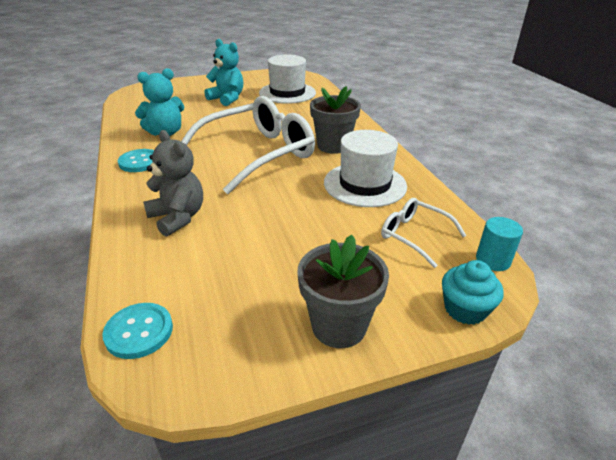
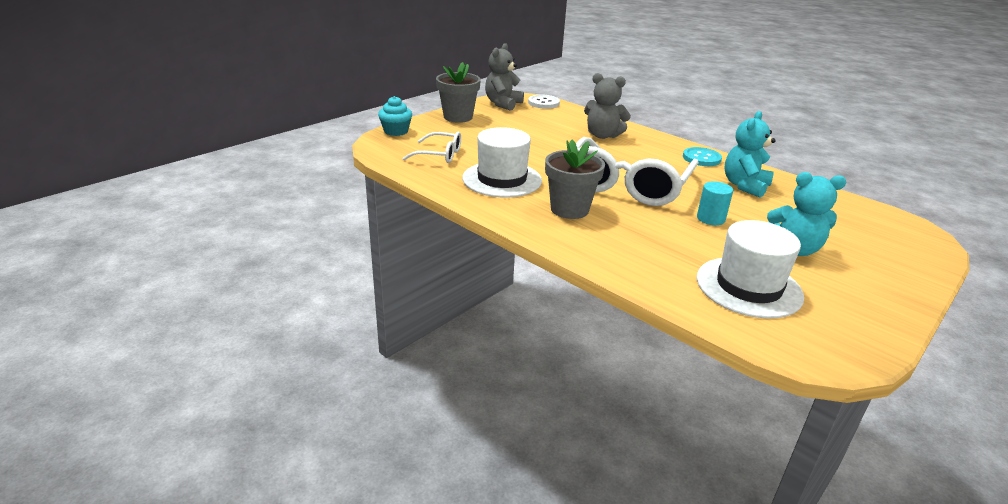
camera: 150 degrees right, 5 degrees down
turquoise button [102,303,173,359] -> white button [528,94,560,109]
turquoise cylinder [476,217,523,271] -> turquoise cylinder moved to [697,181,733,225]
none -> grey teddy bear [485,43,524,111]

